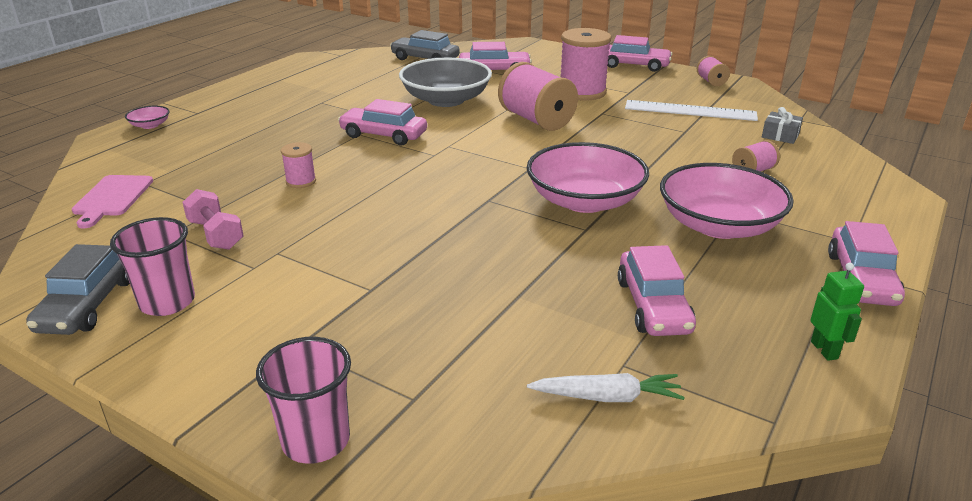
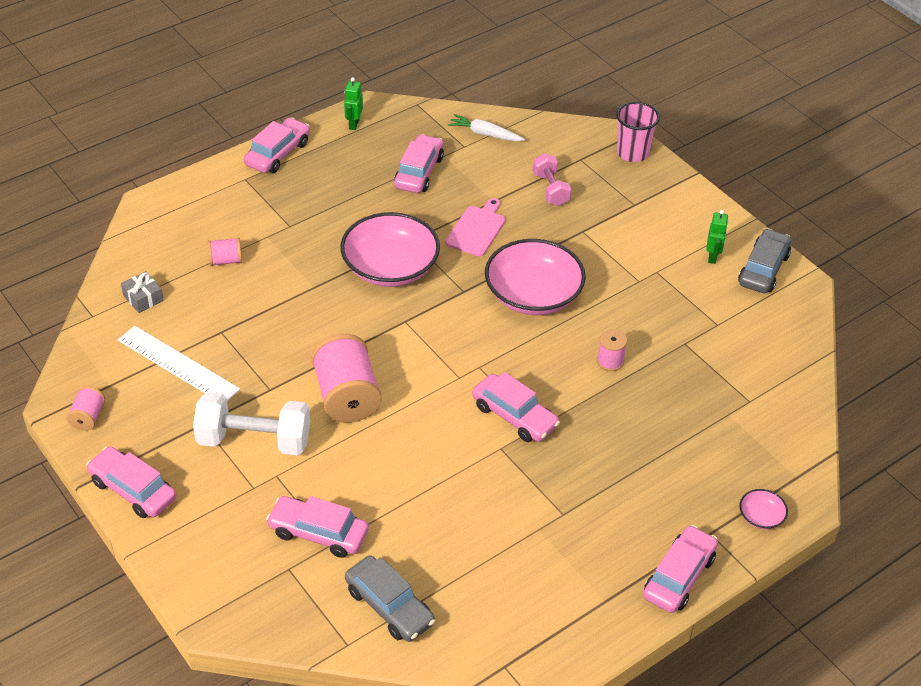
camera: 160 degrees left, 15 degrees up
pink cutting board [72,175,153,229] -> pink cutting board moved to [445,198,505,257]
pink cup [110,217,195,316] -> green robot [706,210,728,264]
pink dumbbell [182,189,244,250] -> pink dumbbell moved to [532,153,571,206]
grey bowl [399,58,492,107] -> none
pink spool [560,28,611,101] -> white dumbbell [193,392,310,455]
pink bowl [660,163,794,239] -> pink bowl moved to [485,239,586,315]
none -> pink car [643,525,718,613]

